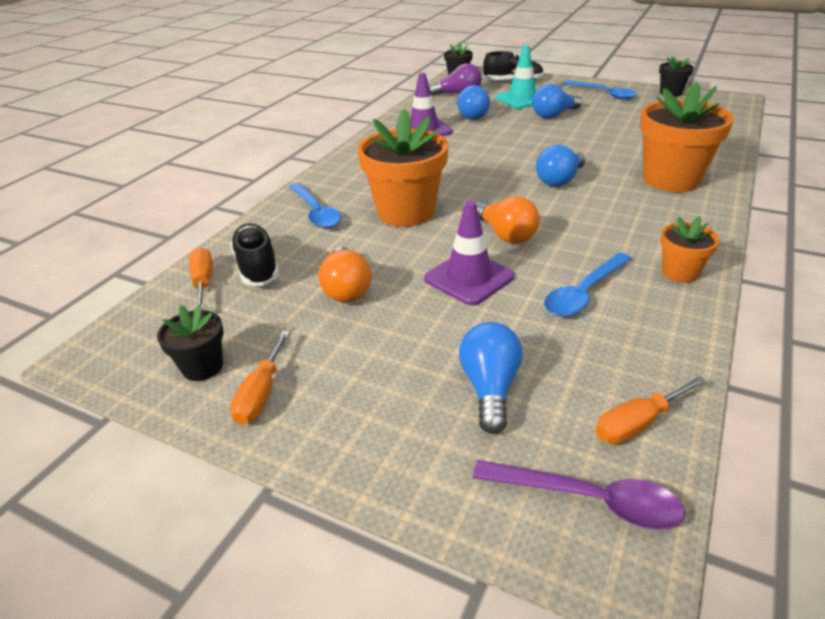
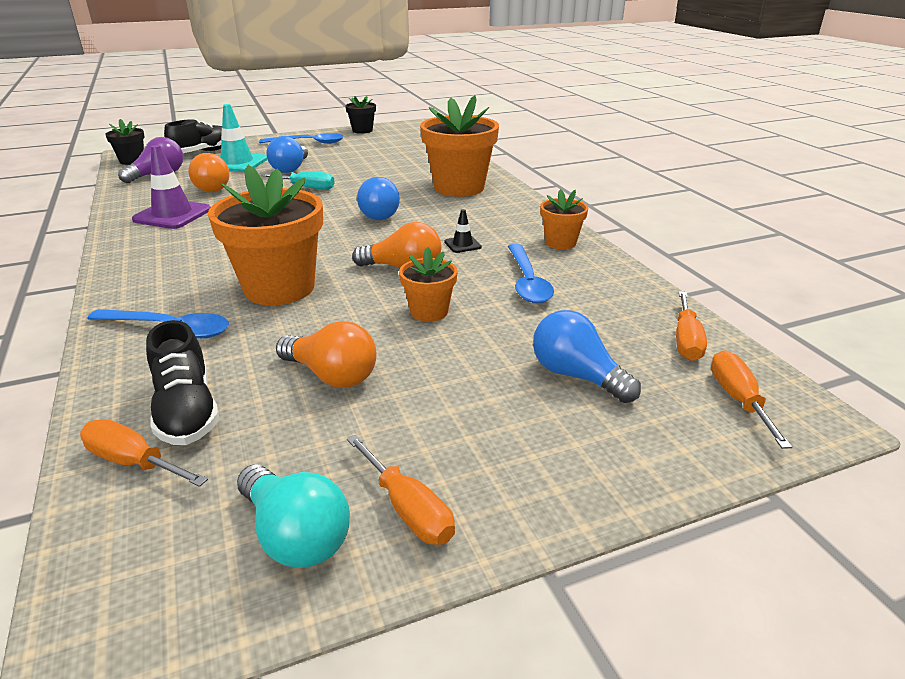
camera: 50 degrees left, 5 degrees down
black flower pot [157,304,223,381] -> turquoise light bulb [237,465,350,568]
black shoe [230,223,279,286] -> black shoe turned 135 degrees counterclockwise [146,320,219,445]
purple traffic cone [424,201,514,305] -> orange flower pot [399,247,458,322]
blue light bulb [457,85,490,120] -> orange light bulb [188,153,230,192]
purple spoon [473,460,686,530] -> orange screwdriver [711,350,792,449]
none -> turquoise screwdriver [261,171,335,190]
none -> black traffic cone [444,209,482,253]

